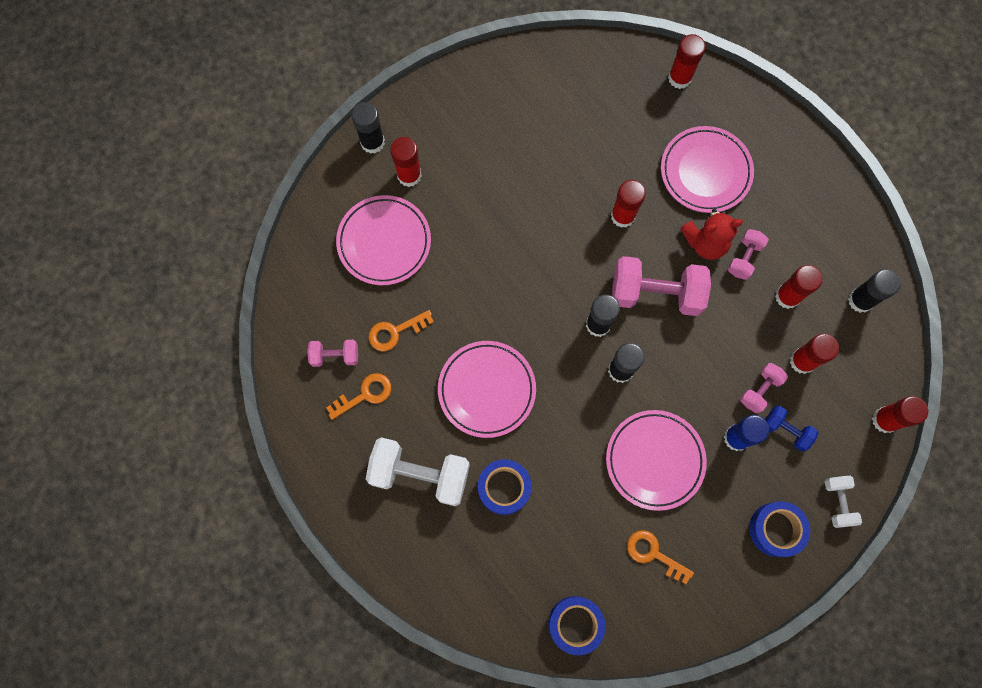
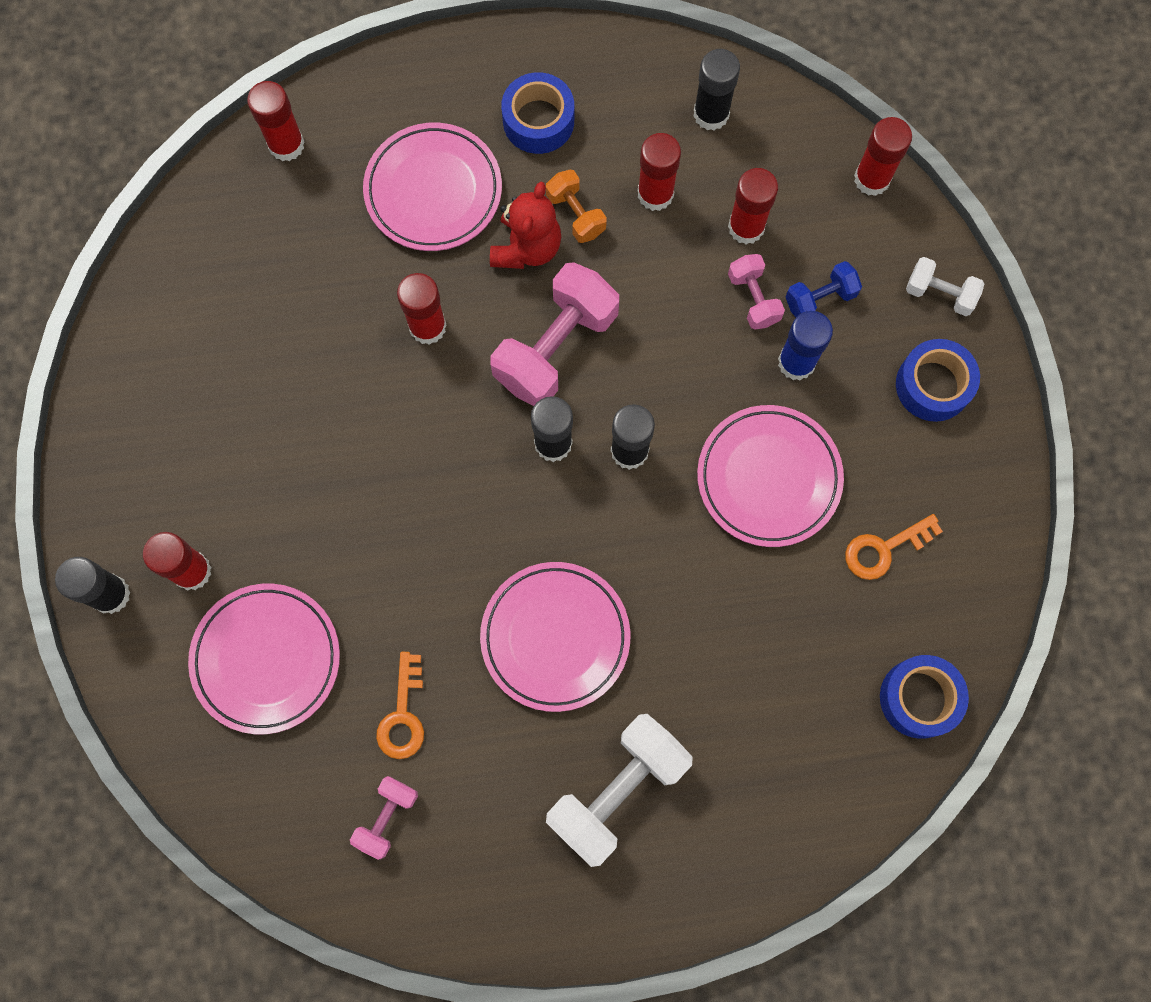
camera: 60 degrees left, 0 degrees up
orange key [326,373,391,420] -> none
blue tape [478,459,532,515] -> blue tape moved to [501,72,574,154]
pink dumbbell [728,229,769,280] -> orange dumbbell [546,170,607,243]

